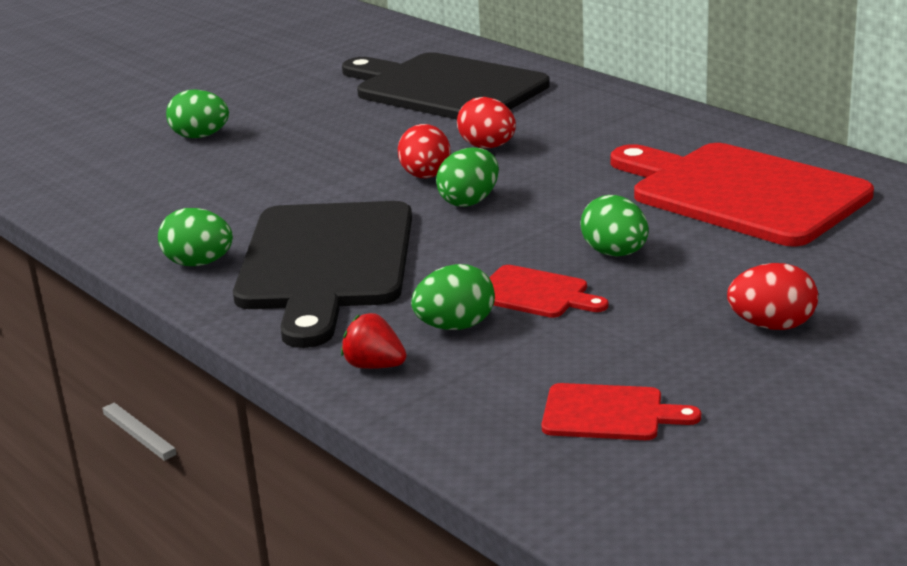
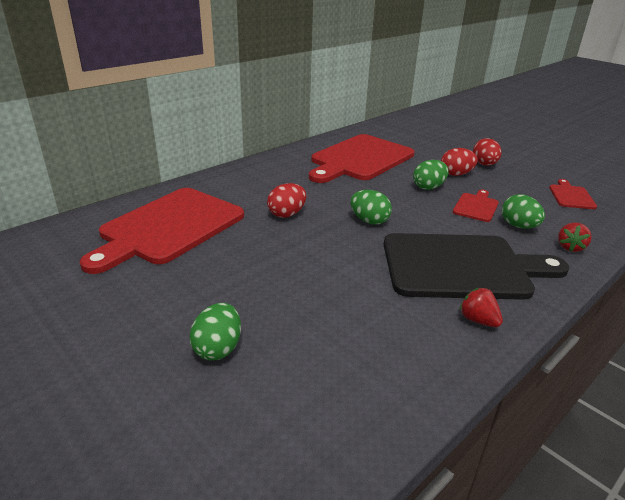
camera: 95 degrees left, 5 degrees up
green egg [158,208,233,266] -> red strawberry [460,288,503,327]
black cutting board [342,52,550,120] -> red cutting board [80,188,244,274]
red egg [398,124,451,178] -> red egg moved to [441,148,478,176]

